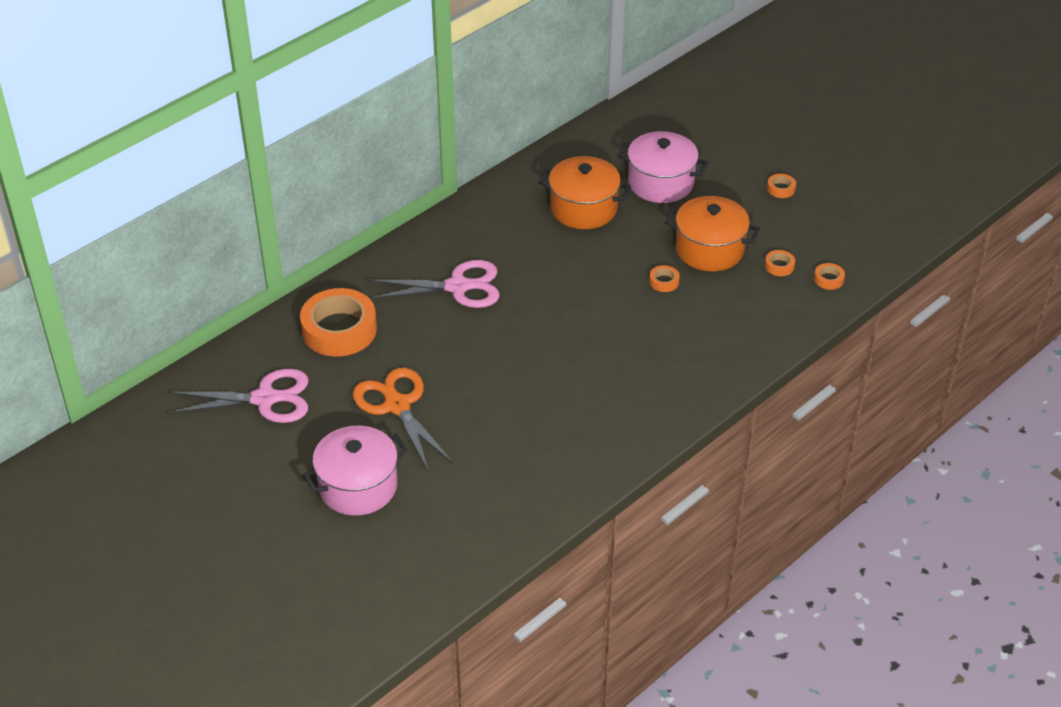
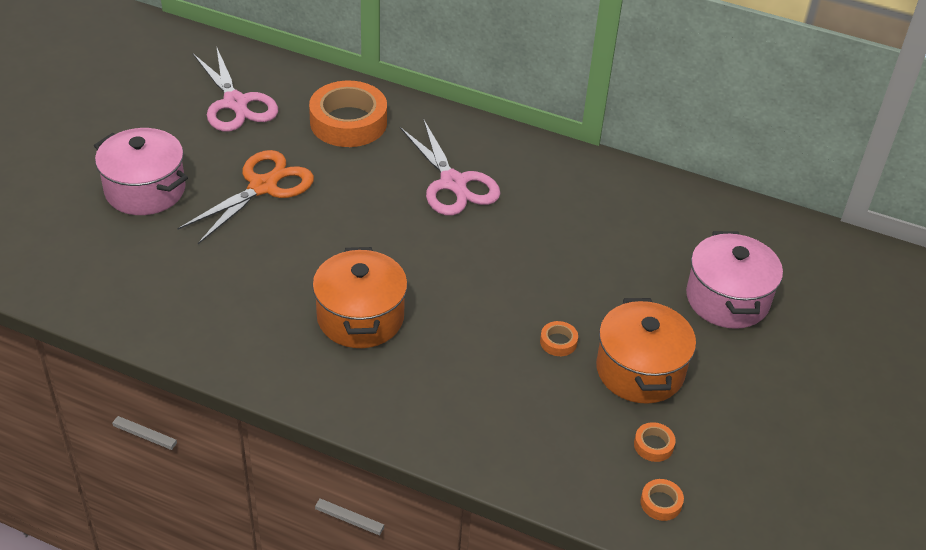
camera: 65 degrees right, 0 degrees up
orange pot [539,156,631,229] -> orange pot moved to [312,247,408,348]
orange tape [767,174,796,198] -> none

